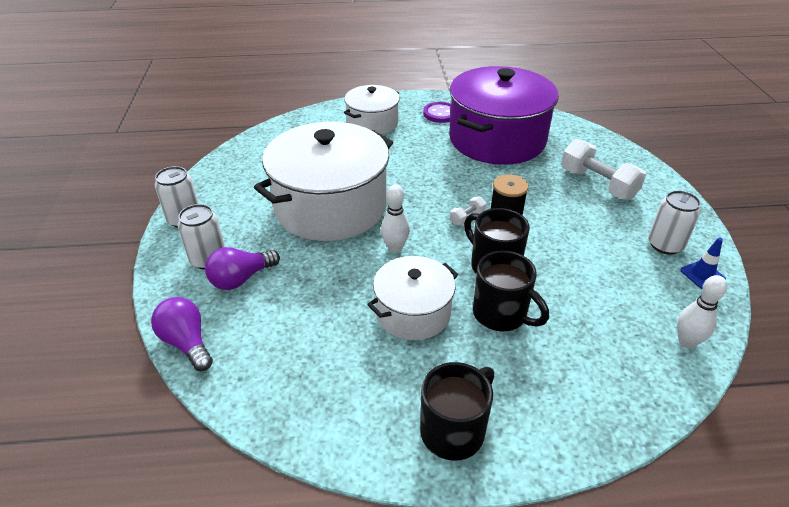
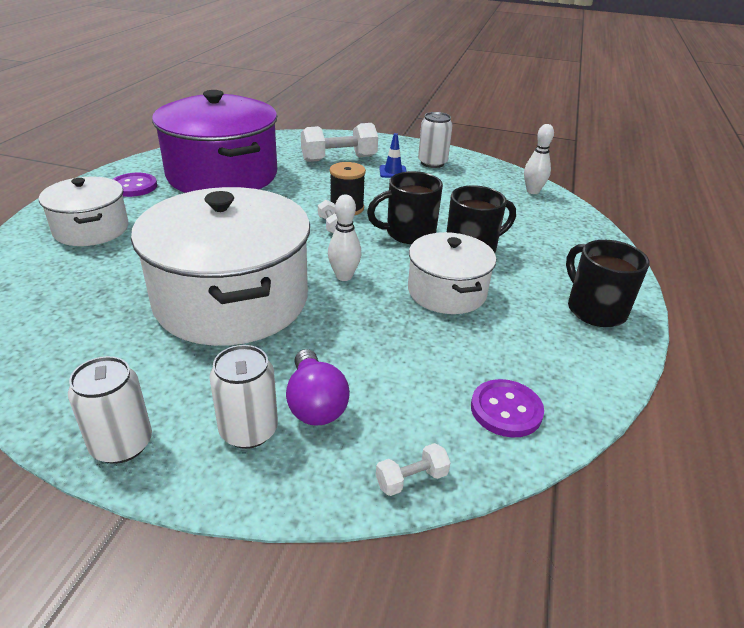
camera: 70 degrees left, 5 degrees down
purple light bulb [151,297,213,371] -> white dumbbell [376,443,451,496]
blue traffic cone [680,238,726,289] -> blue traffic cone moved to [379,133,407,178]
none -> purple button [471,379,544,438]

